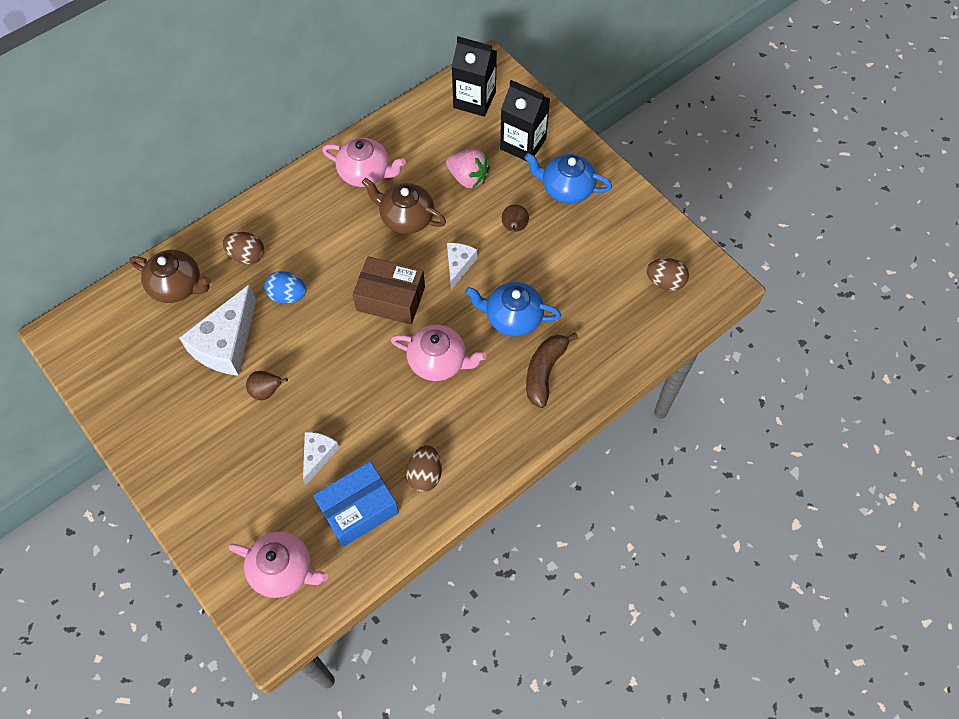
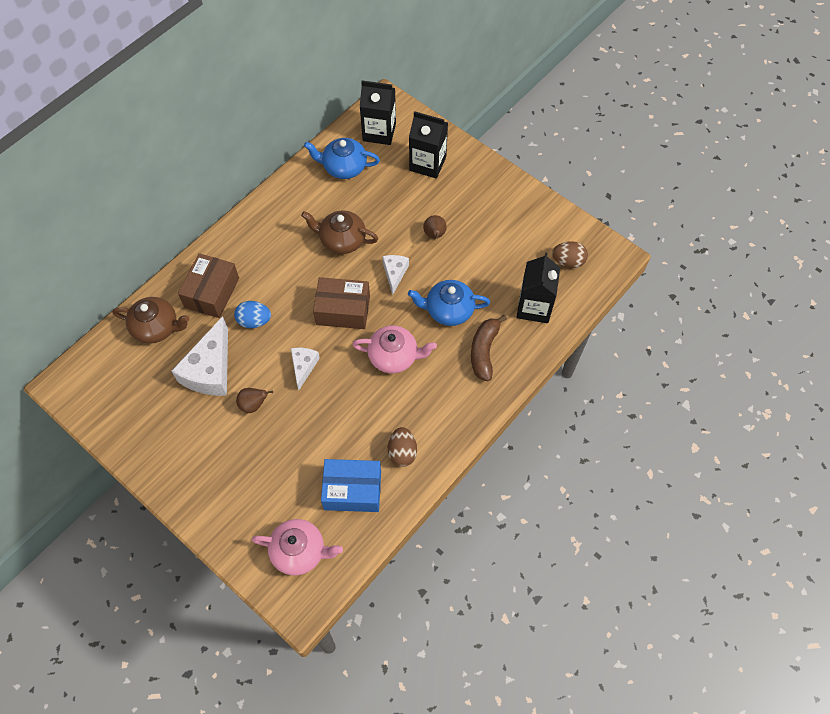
camera: 10 degrees left, 0 degrees up
brown egg [223,232,264,264] -> brown box [178,253,239,318]
white cheese [303,432,339,485] -> white cheese moved to [291,348,320,390]
blue box [313,461,399,547] -> blue box turned 45 degrees clockwise [321,459,381,512]
pink teapot [322,138,406,187] -> none
pink strawberry [446,149,490,188] -> none
blue teapot [524,153,612,204] -> blue teapot moved to [304,138,380,179]
none -> black carton [517,253,560,323]

